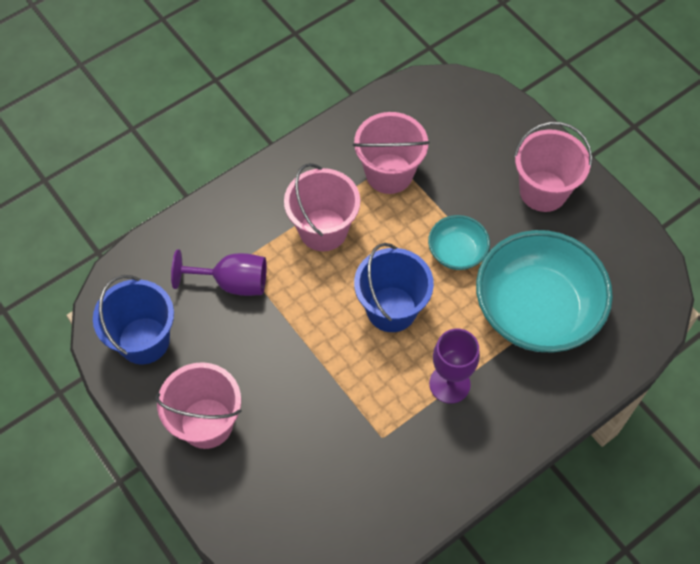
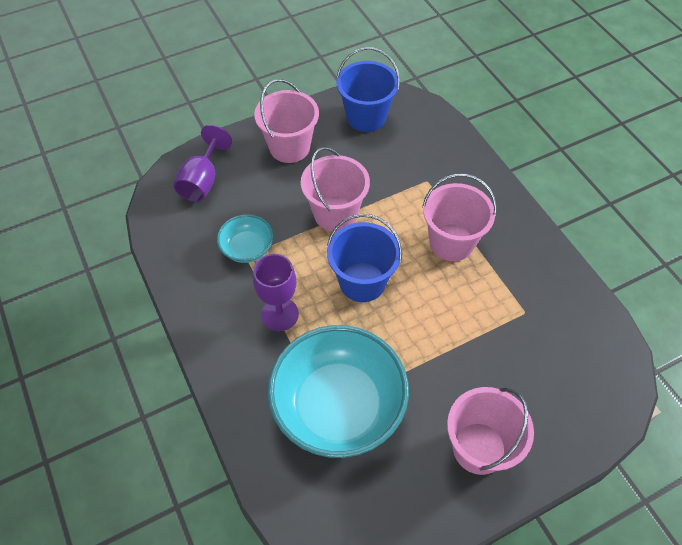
camera: 100 degrees right, 5 degrees down
purple goblet [171,249,267,296] -> purple goblet moved to [173,125,232,202]
pink bucket [353,112,430,194] -> pink bucket moved to [301,147,370,232]
turquoise bowl [428,215,490,270] -> turquoise bowl moved to [217,214,274,263]

